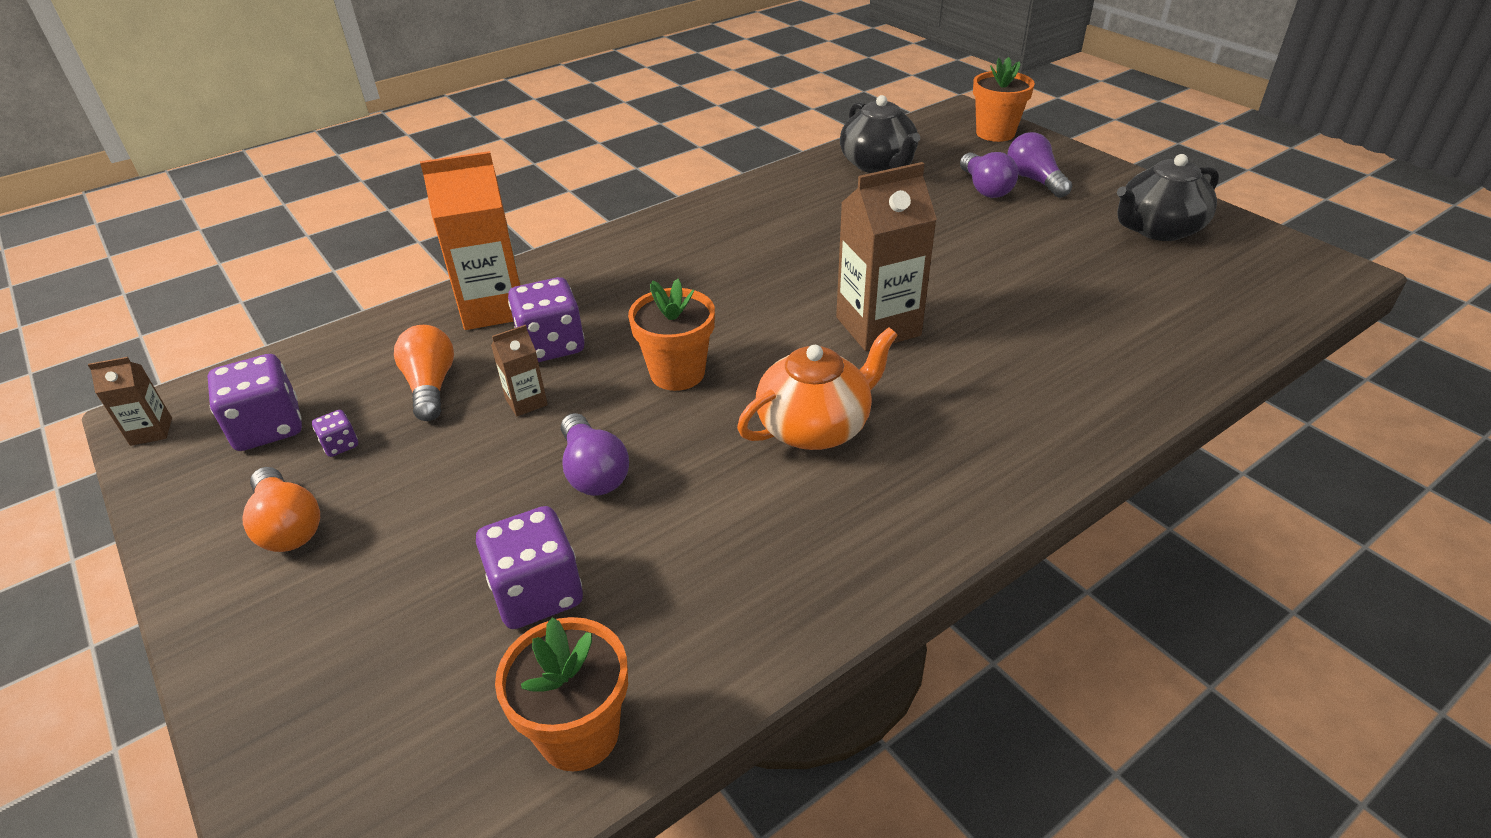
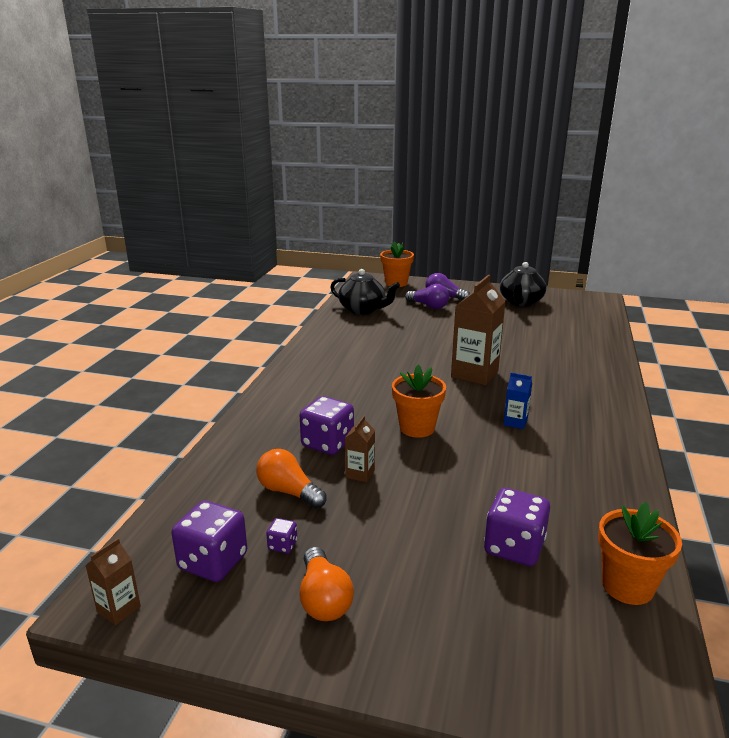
camera: 40 degrees left, 15 degrees down
orange light bulb [242,467,320,552] -> orange light bulb turned 60 degrees clockwise [299,547,354,621]
orange carton [420,151,520,330] -> none
purple light bulb [561,413,629,496] -> none
orange teapot [737,327,898,450] -> blue carton [503,373,532,429]

